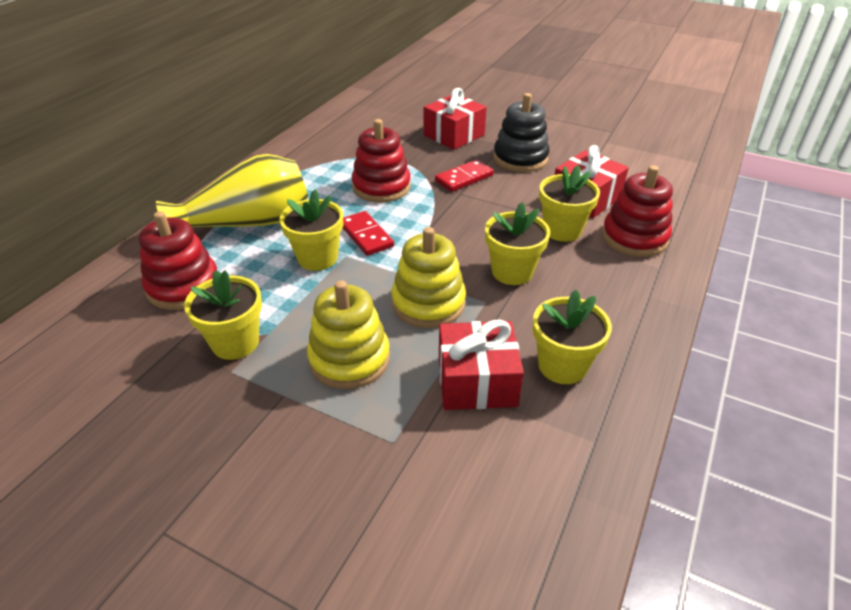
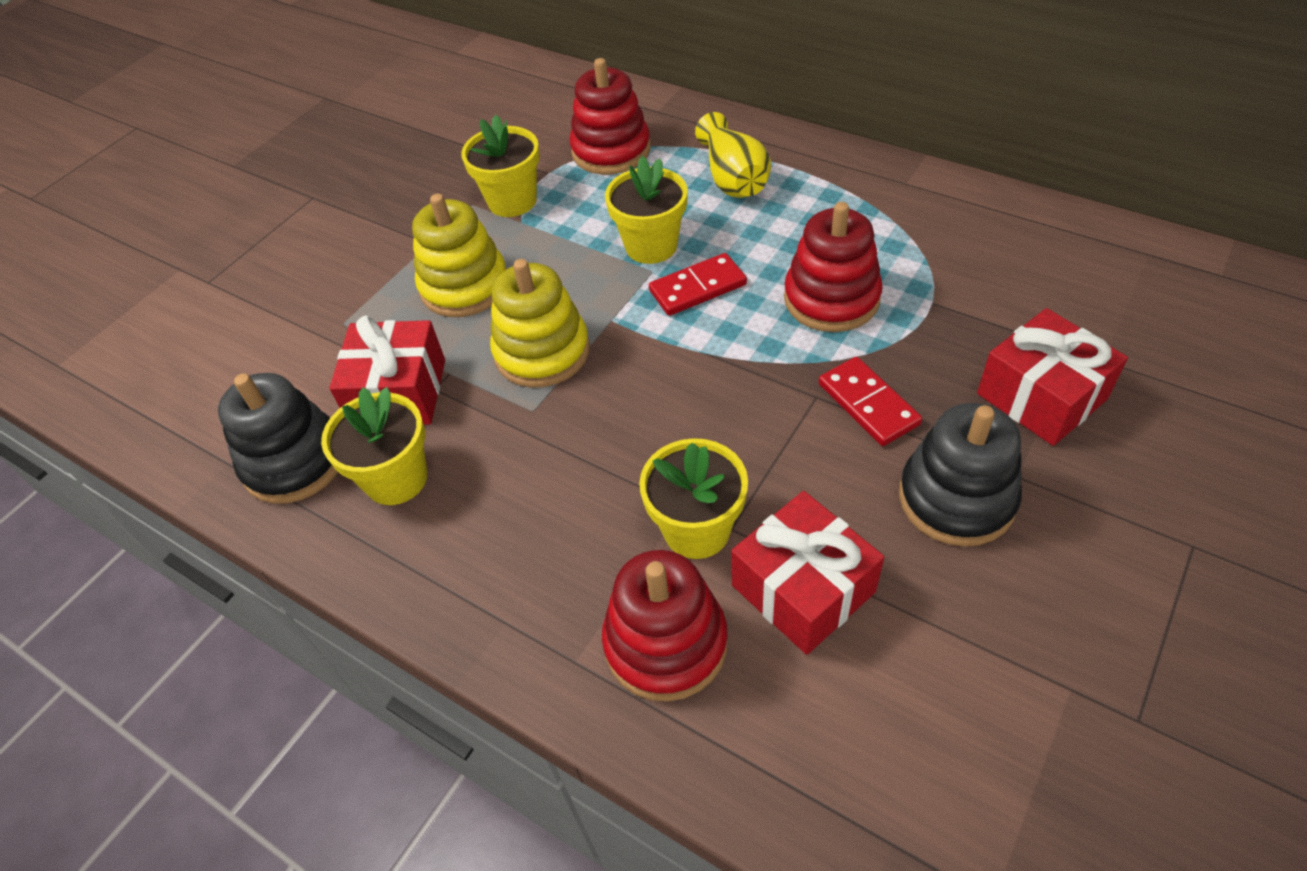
camera: 100 degrees right, 10 degrees up
yellow vase [156,154,308,227] -> yellow vase [695,112,771,198], size x0.64
yellow flower pot [485,202,550,285] -> none
none -> black stacking toy [218,373,338,504]

